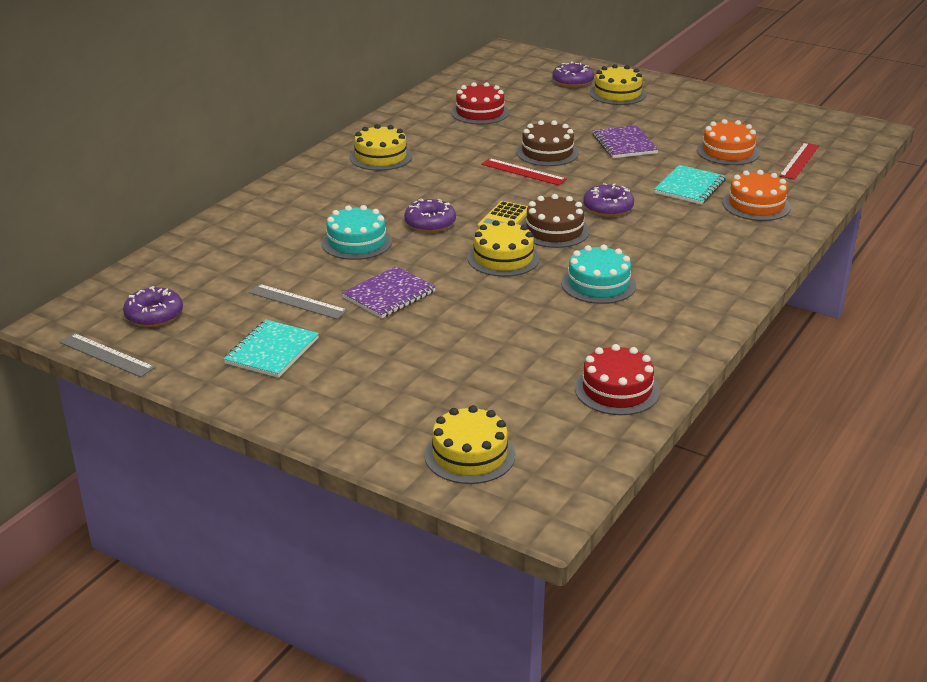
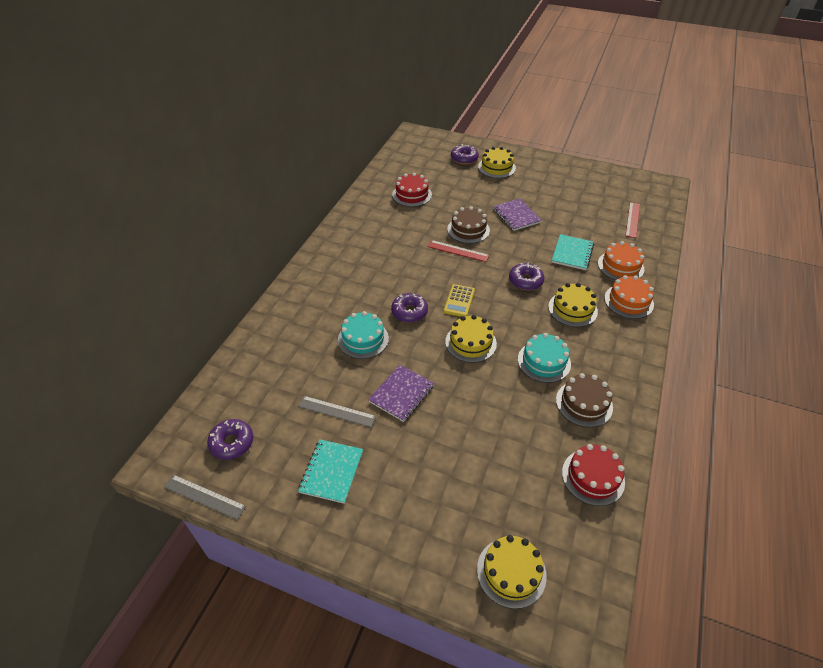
camera: 10 degrees left, 15 degrees up
yellow cake [350,124,412,171] -> yellow cake moved to [548,283,598,327]
brown cake [521,194,590,248] -> brown cake moved to [556,373,613,427]
orange cake [697,119,760,165] -> orange cake moved to [604,275,654,319]

